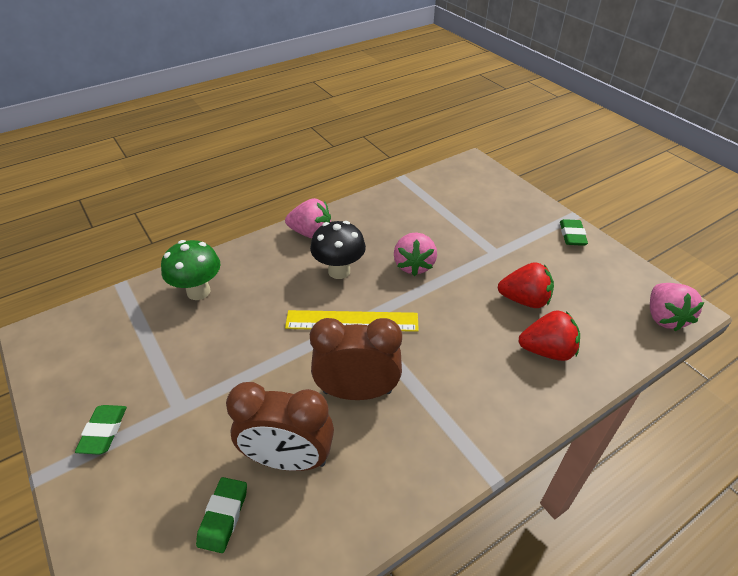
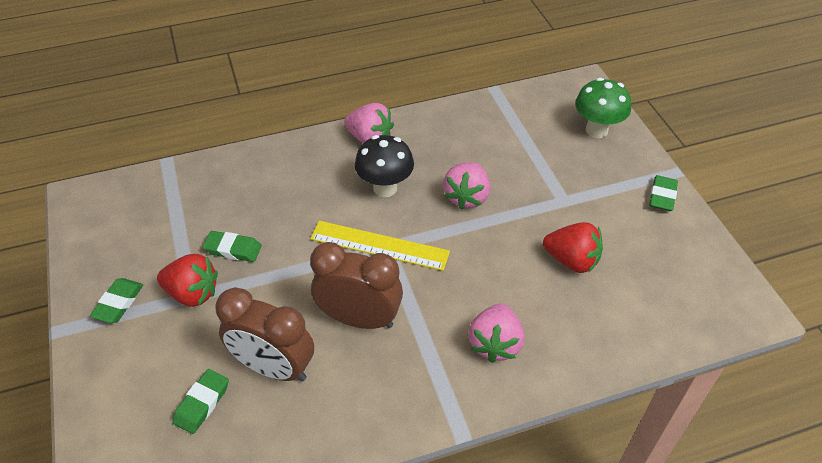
camera: 15 degrees right, 5 degrees up
green mushroom [161,240,221,300] -> green mushroom moved to [575,78,631,138]
red strawberry [519,311,580,361] -> red strawberry moved to [157,254,218,307]
pink strawberry [650,283,705,331] -> pink strawberry moved to [468,303,524,363]
none -> green eraser [203,231,262,262]

